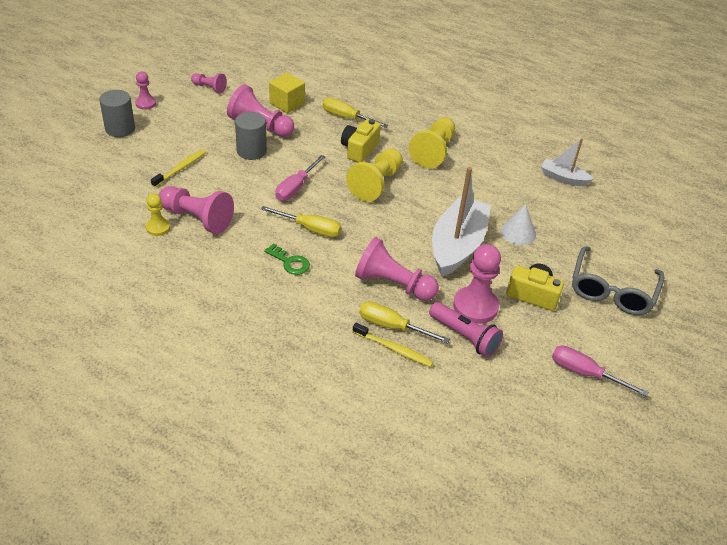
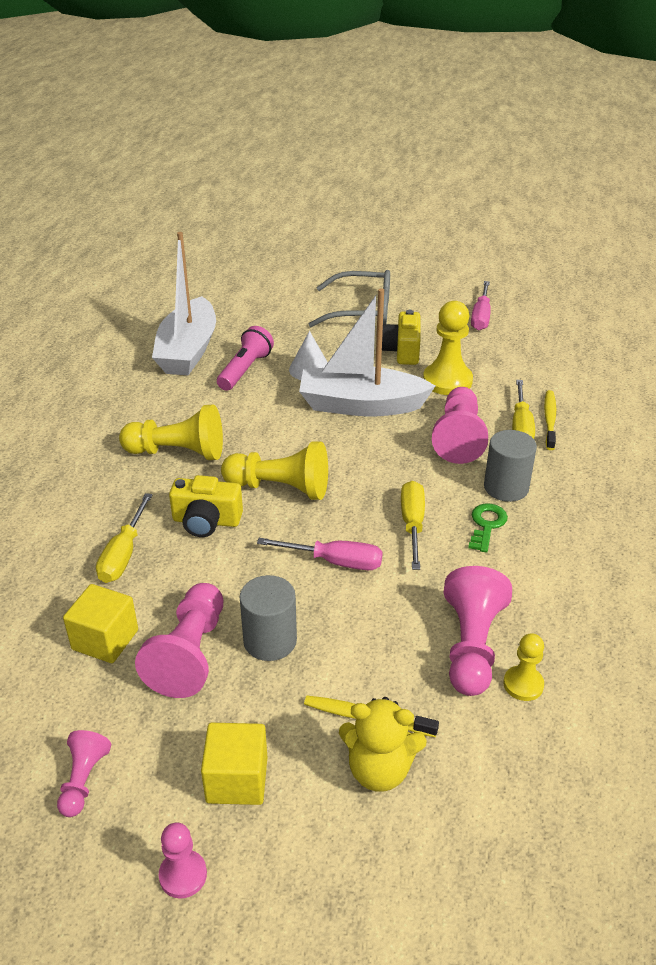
camera: 105 degrees left, 5 degrees down
grey cylinder [99,90,135,137] -> grey cylinder moved to [484,430,537,502]
pink flashlight [429,302,503,357] -> pink flashlight moved to [217,326,274,391]
pink pawn [453,244,501,324] -> yellow pawn [423,301,473,395]
white boat [541,138,593,186] -> white boat [152,232,216,375], size x1.90
none -> yellow cube [201,723,267,805]
none -> yellow teddy bear [339,697,427,792]

